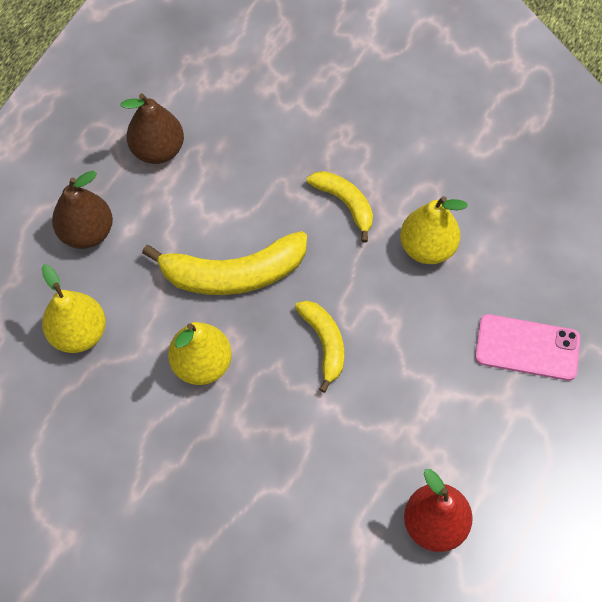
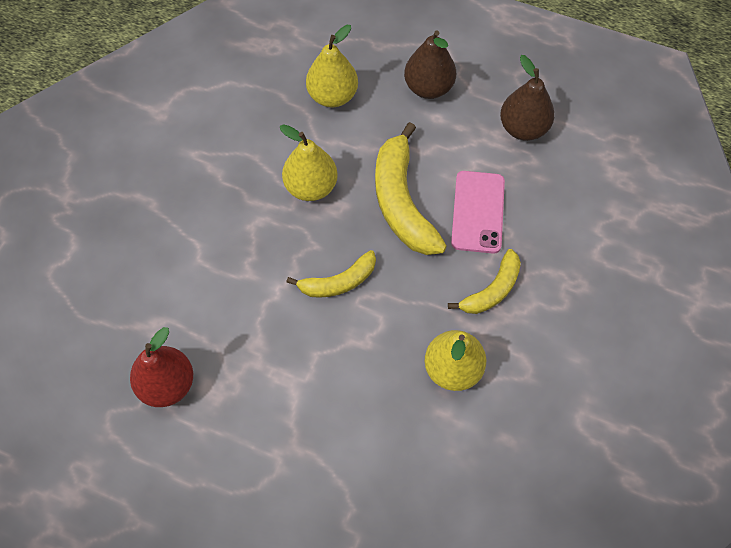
camera: 85 degrees right, 0 degrees up
pink phone [475,314,580,381] -> pink phone moved to [451,171,505,253]

